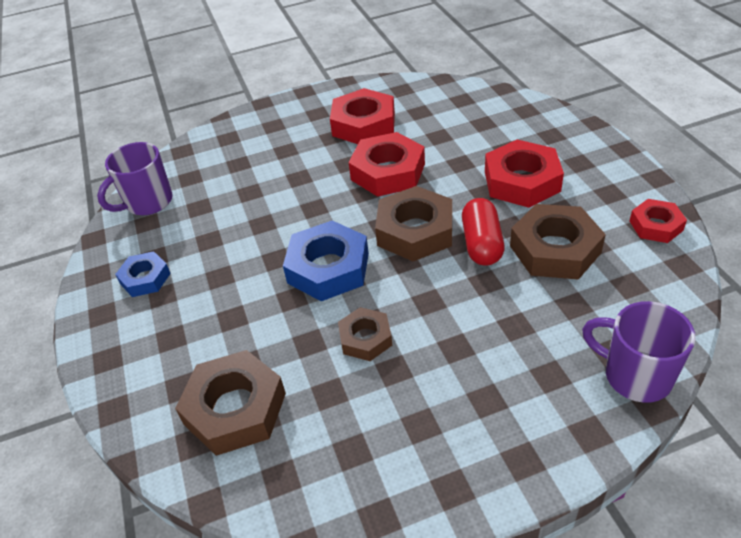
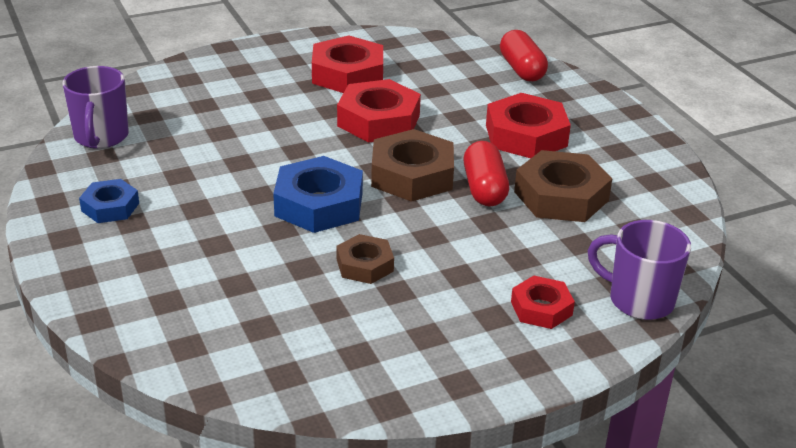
camera: 10 degrees left, 10 degrees down
purple mug [97,142,172,215] -> purple mug turned 45 degrees counterclockwise [62,66,129,149]
brown nut [175,350,286,456] -> none
red nut [630,199,687,243] -> red nut moved to [511,276,575,329]
none -> red capsule [500,30,548,81]

